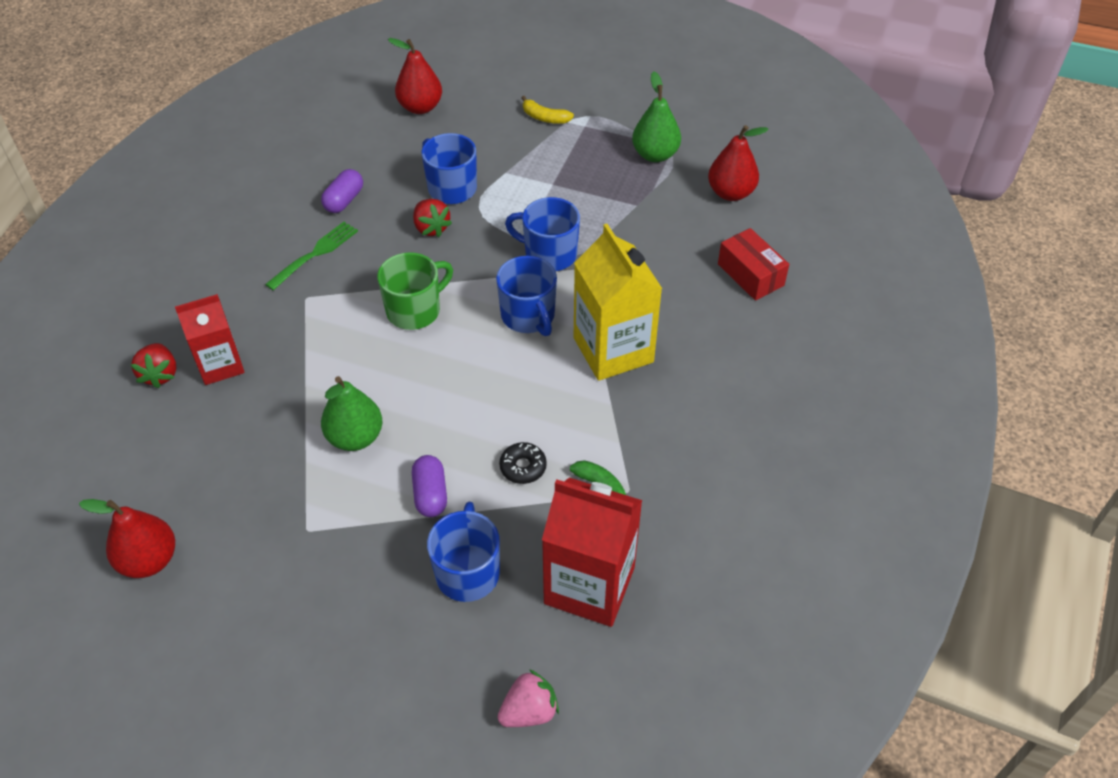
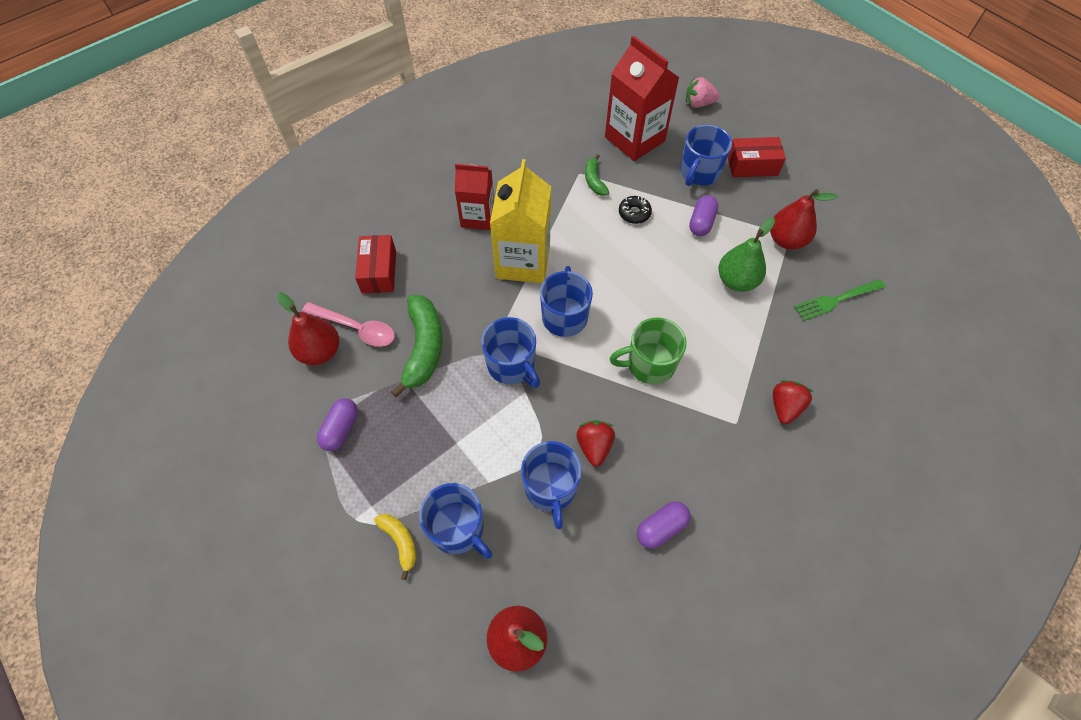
camera: 150 degrees left, 10 degrees up
red pear [79,499,175,578] -> red pear moved to [770,189,838,250]
red strawberry [130,343,176,388] -> red strawberry moved to [773,380,813,424]
red carton [175,294,245,385] -> red carton moved to [455,164,494,230]
green fork [265,222,358,290] -> green fork moved to [794,279,886,321]
green pear [632,72,681,162] -> purple capsule [317,398,358,451]
none -> pink spoon [302,302,395,347]
none -> green banana [391,295,443,397]
none -> blue mug [419,483,493,559]
none -> red box [728,137,786,177]

